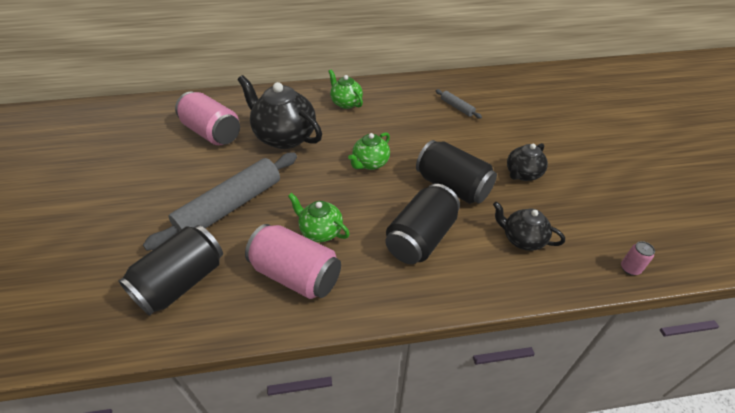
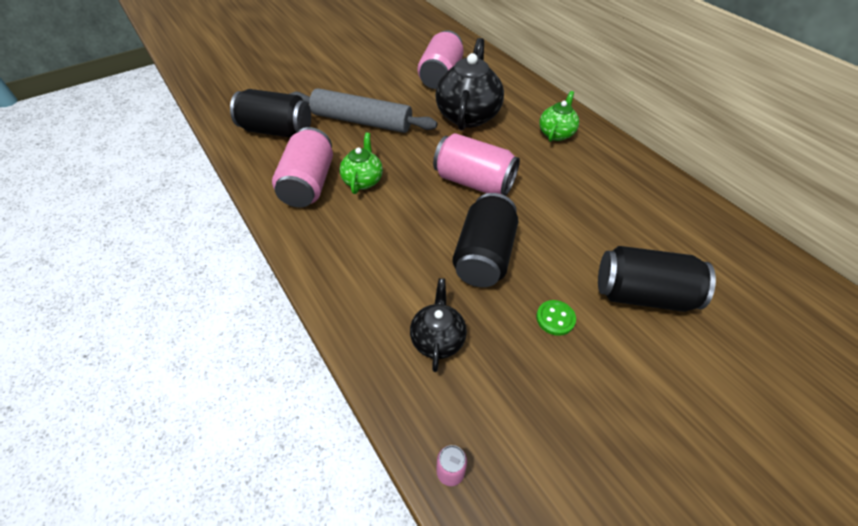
camera: 65 degrees right, 5 degrees up
green teapot [348,132,390,170] -> pink can [433,133,520,196]
black can [385,184,460,264] -> black can moved to [598,246,716,312]
grey rolling pin [436,89,482,119] -> none
black teapot [507,143,548,181] -> green button [536,300,576,336]

